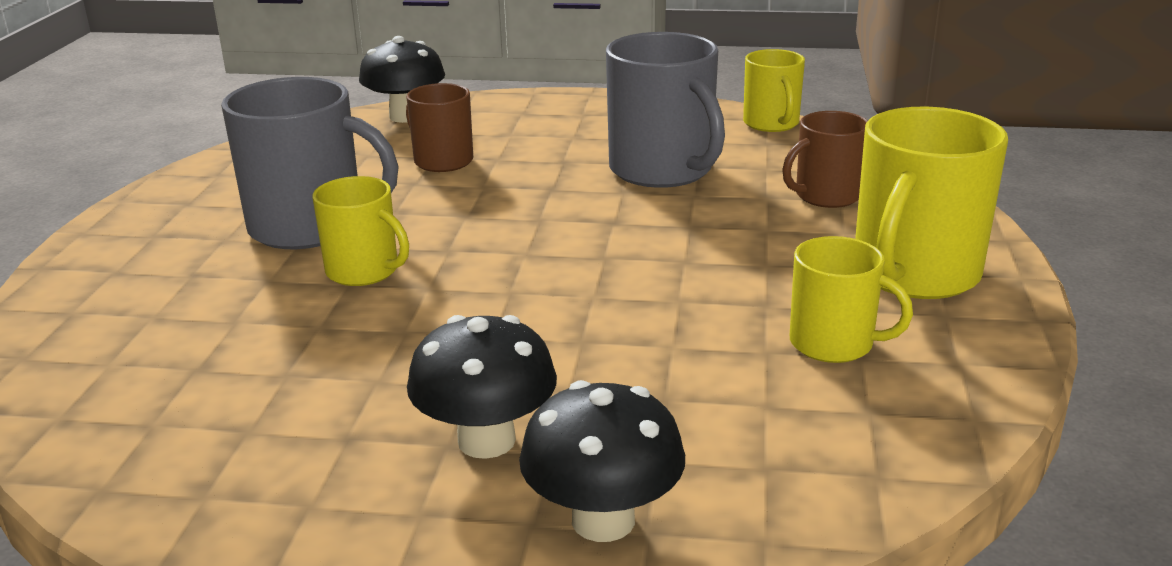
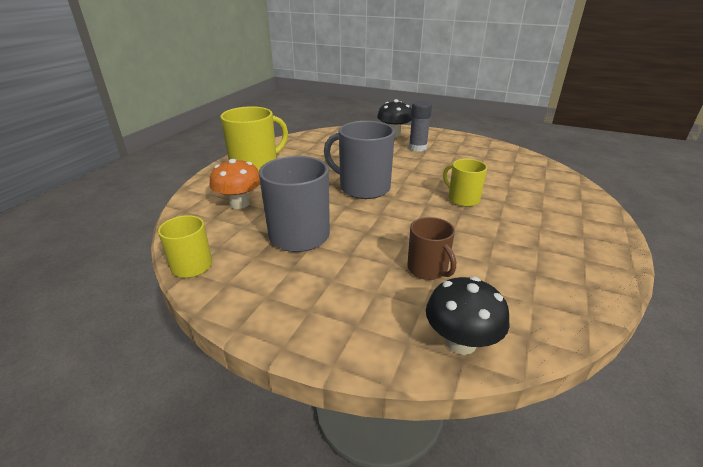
camera: 165 degrees left, 5 degrees up
grey mug [221,77,399,249] -> grey mug moved to [324,121,395,199]
black mushroom [407,315,557,459] -> grey glue stick [409,101,432,152]
brown mug [782,111,868,208] -> orange mushroom [210,159,260,209]
yellow mug [790,236,913,363] -> none

